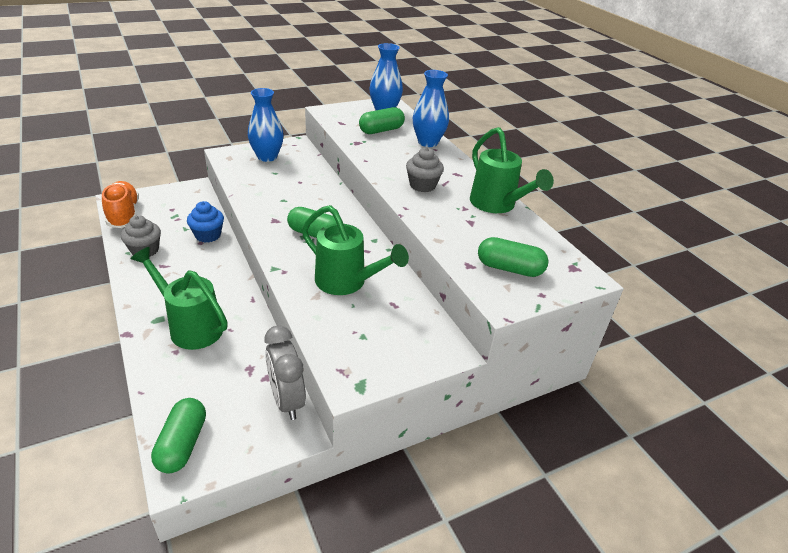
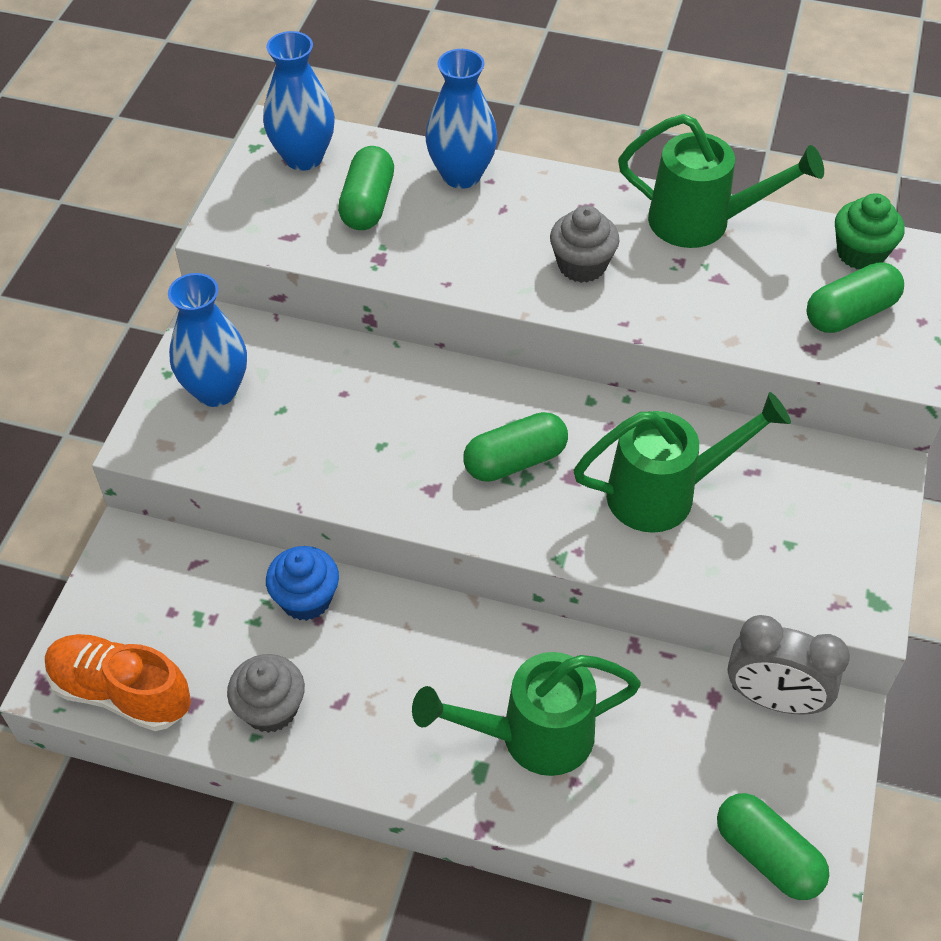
camera: 45 degrees left, 15 degrees up
none -> green cupcake [835,193,905,269]

